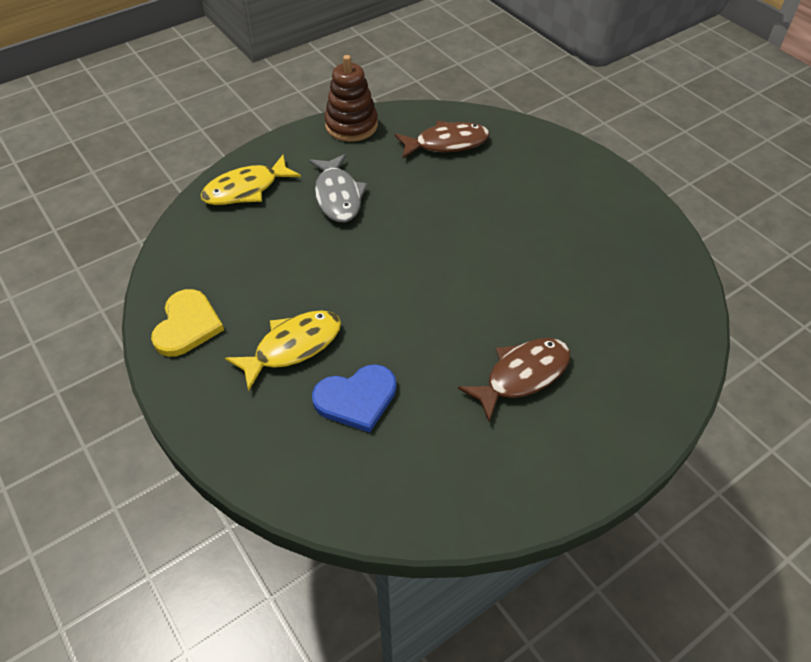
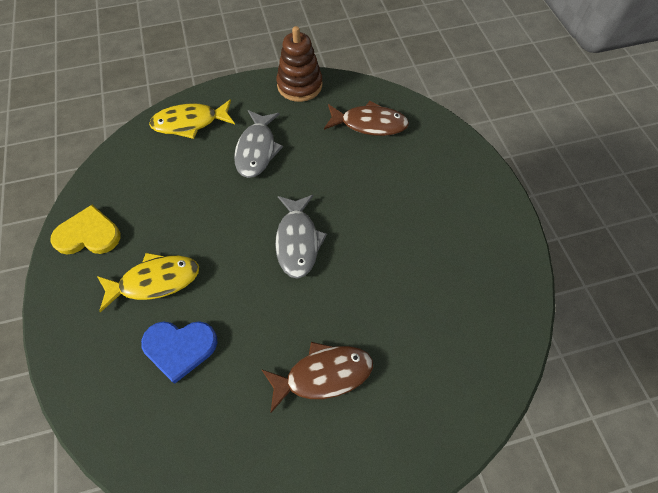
camera: 20 degrees right, 10 degrees up
yellow heart [151,289,224,357] -> yellow heart turned 120 degrees counterclockwise [50,205,121,255]
none -> grey fish [275,195,327,279]

